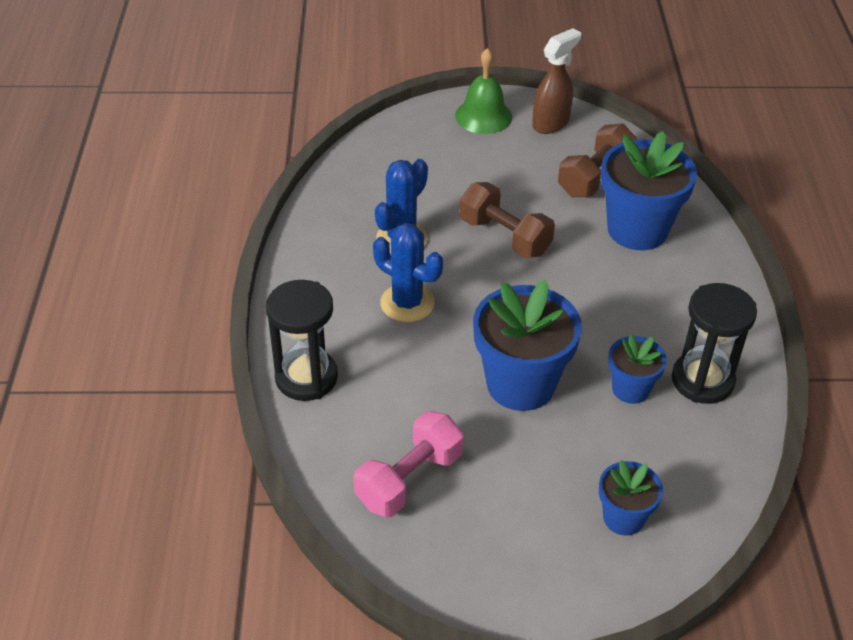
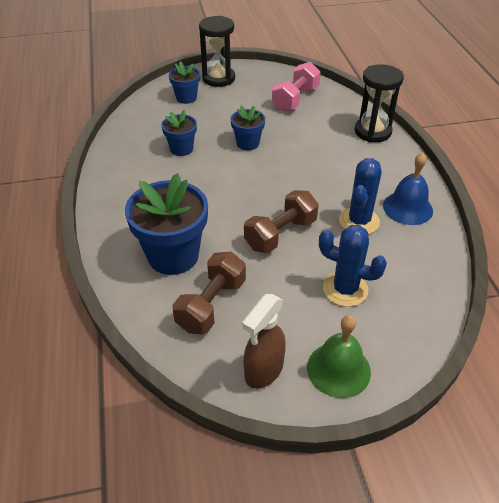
camera: 170 degrees right, 0 degrees up
blue cactus [373,223,443,322] -> blue cactus moved to [319,225,387,307]
brown dumbbell [459,182,555,258] -> brown dumbbell turned 75 degrees counterclockwise [244,190,319,253]
blue flower pot [473,280,582,411] -> blue flower pot [231,105,265,150], size x0.54
black hourglass [672,283,757,404] -> black hourglass moved to [199,16,235,87]
none -> blue bell [383,152,433,225]

